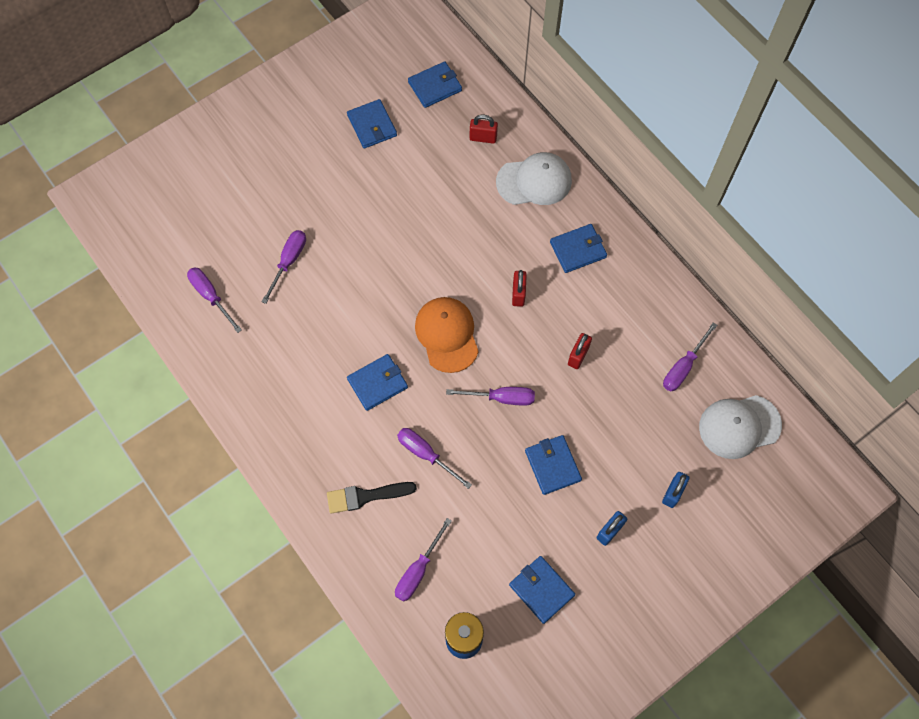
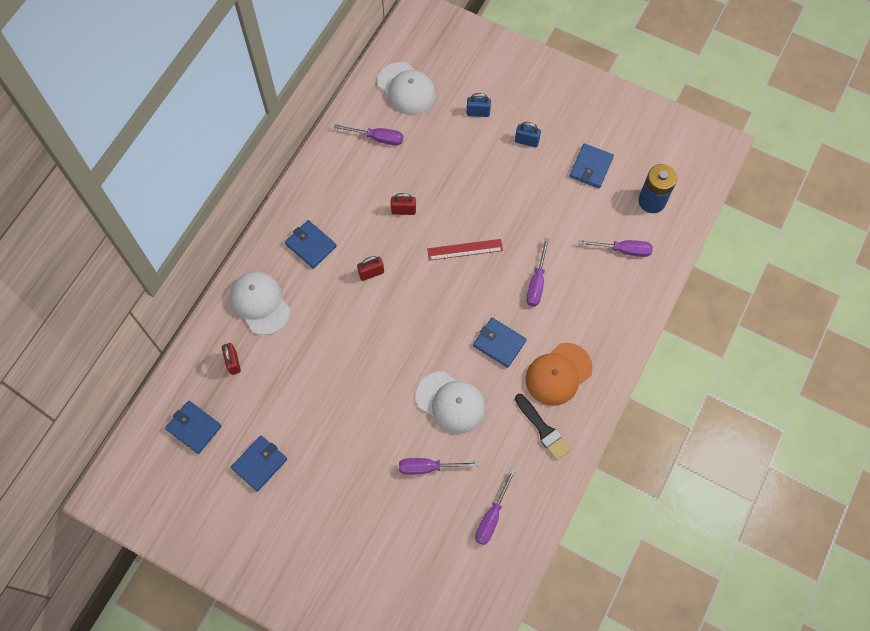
camera: 115 degrees left, 0 degrees up
black brush [327,482,417,514] -> black brush moved to [515,394,571,460]
orange cap [415,297,479,373] -> orange cap moved to [525,343,593,406]
purple screwdriver [446,387,535,406] -> red ruler [427,239,503,261]
blue wallet [525,435,582,495] -> none
none -> white cap [416,372,485,434]

